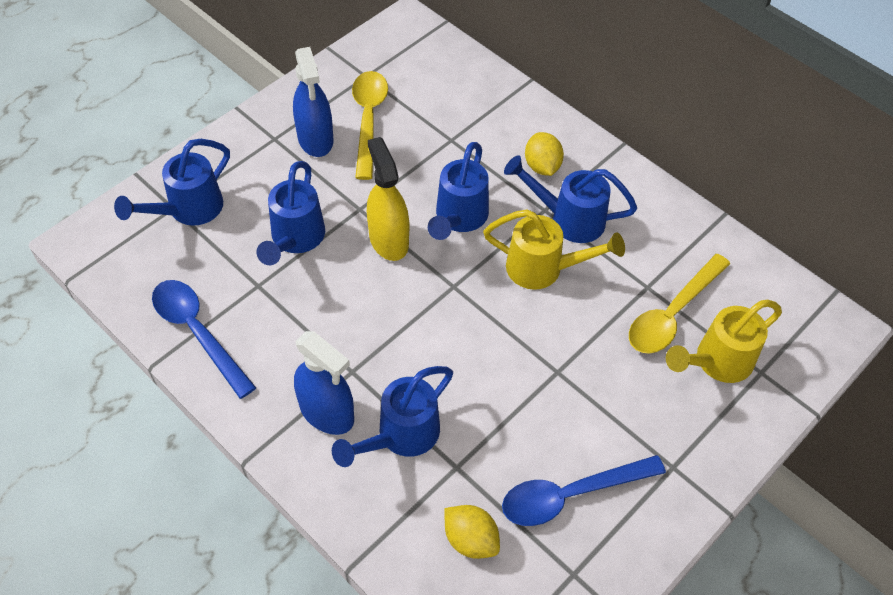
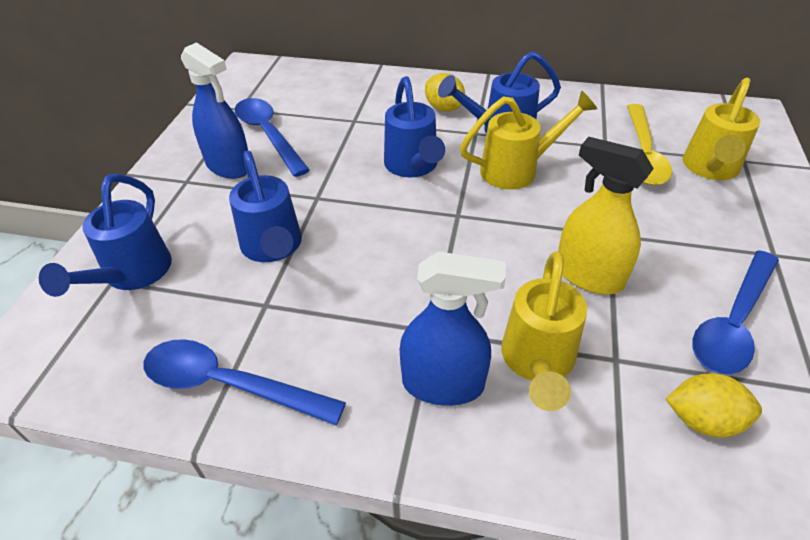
camera: 30 degrees left, 10 degrees down
blue watering can [332,366,453,467] -> yellow watering can [501,251,587,411]
yellow spoon [352,71,388,180] -> blue spoon [235,98,310,177]
yellow spray bottle [367,137,409,261] -> yellow spray bottle moved to [558,137,654,294]

